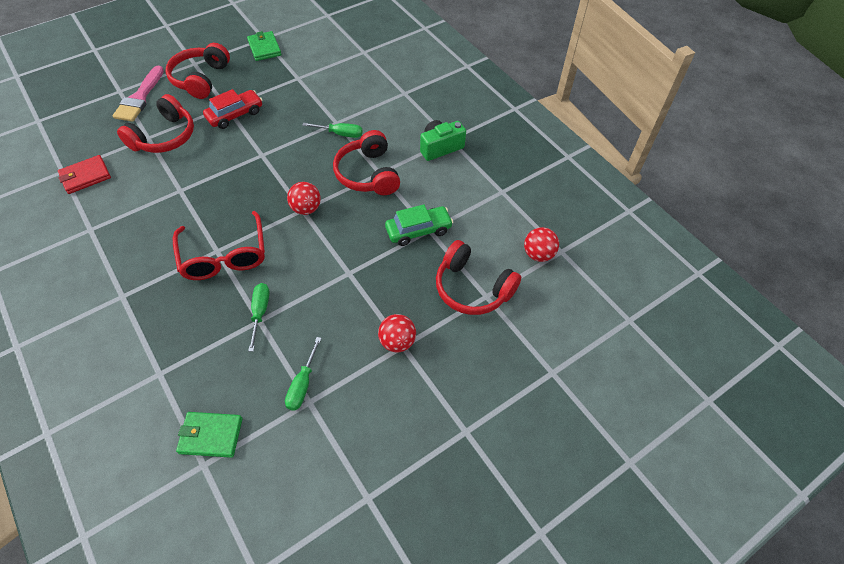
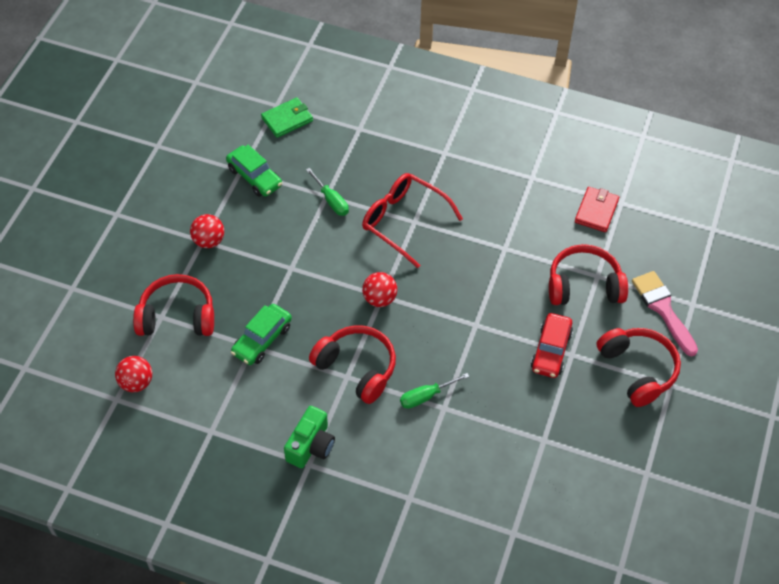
camera: 145 degrees right, 0 degrees up
red headphones [117,94,194,153] -> red headphones turned 90 degrees clockwise [549,244,628,305]
green wallet [247,31,282,61] -> none
green screwdriver [285,337,322,411] -> green car [226,145,282,197]

